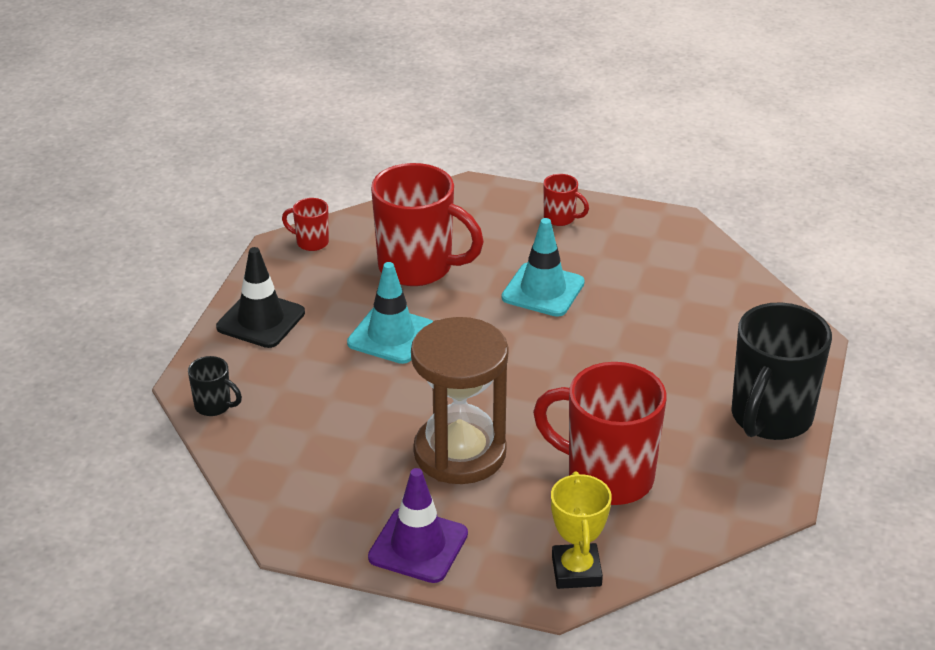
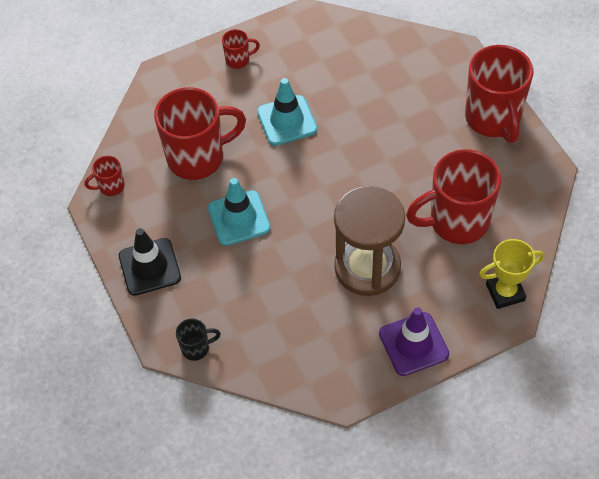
camera: 40 degrees left, 20 degrees up
yellow trophy [551,471,612,589] -> yellow trophy turned 60 degrees counterclockwise [479,239,545,309]
black mug [732,302,832,440] -> red mug [465,45,533,143]

